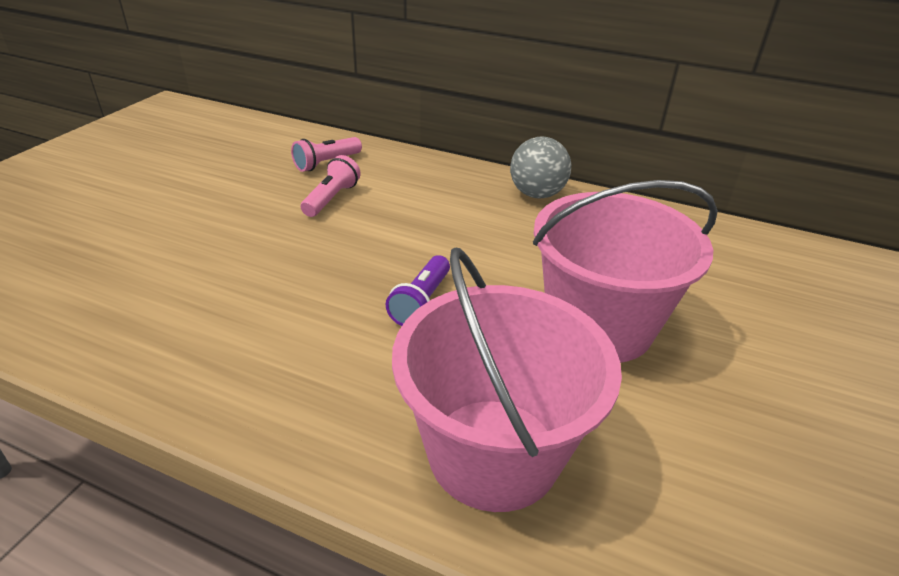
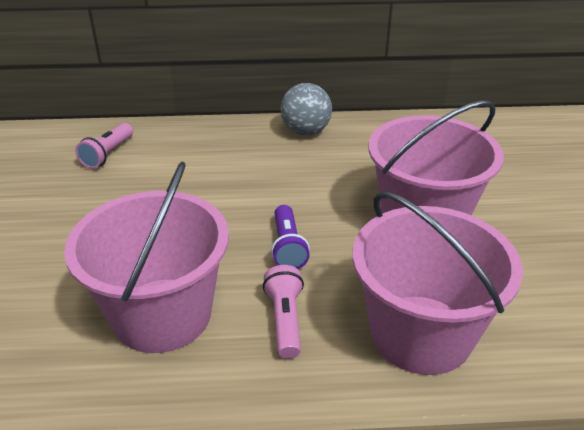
camera: 25 degrees left, 0 degrees up
pink flashlight [301,155,361,217] -> pink flashlight moved to [263,265,304,359]
none -> pink bucket [64,162,229,353]

